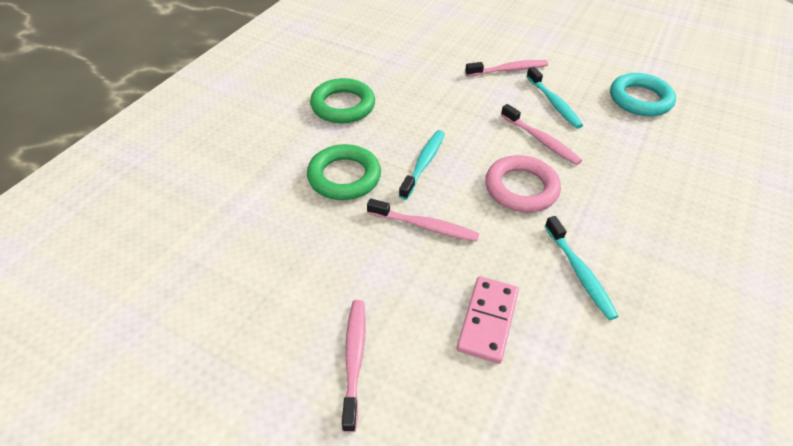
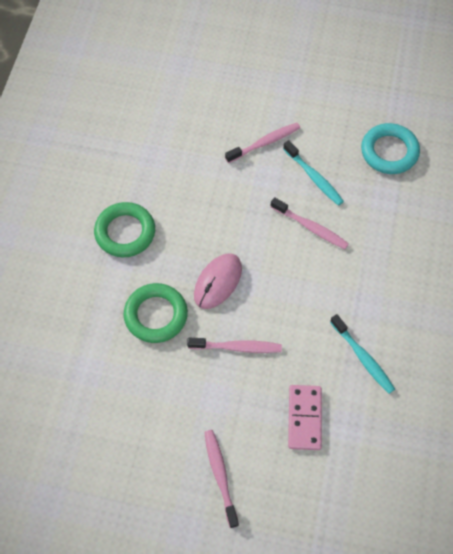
camera: 15 degrees left, 15 degrees up
turquoise toothbrush [399,130,445,200] -> pink mouse [194,253,242,309]
pink ring [485,155,561,213] -> none

